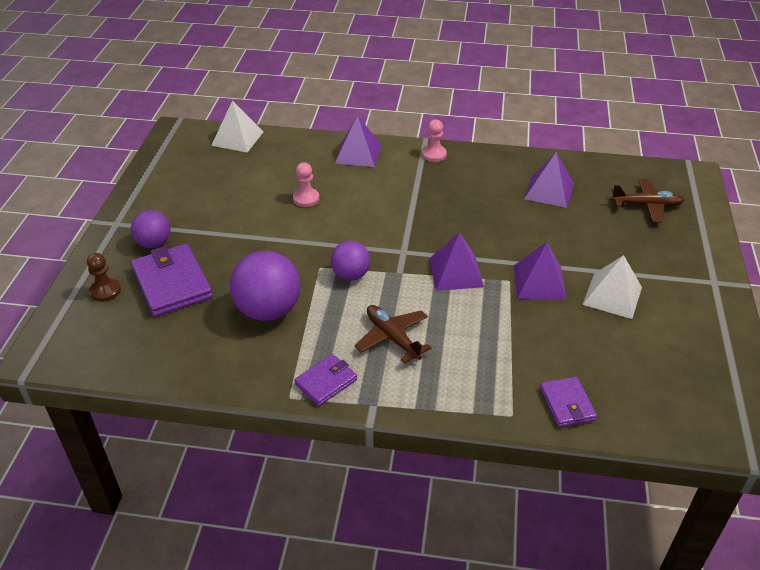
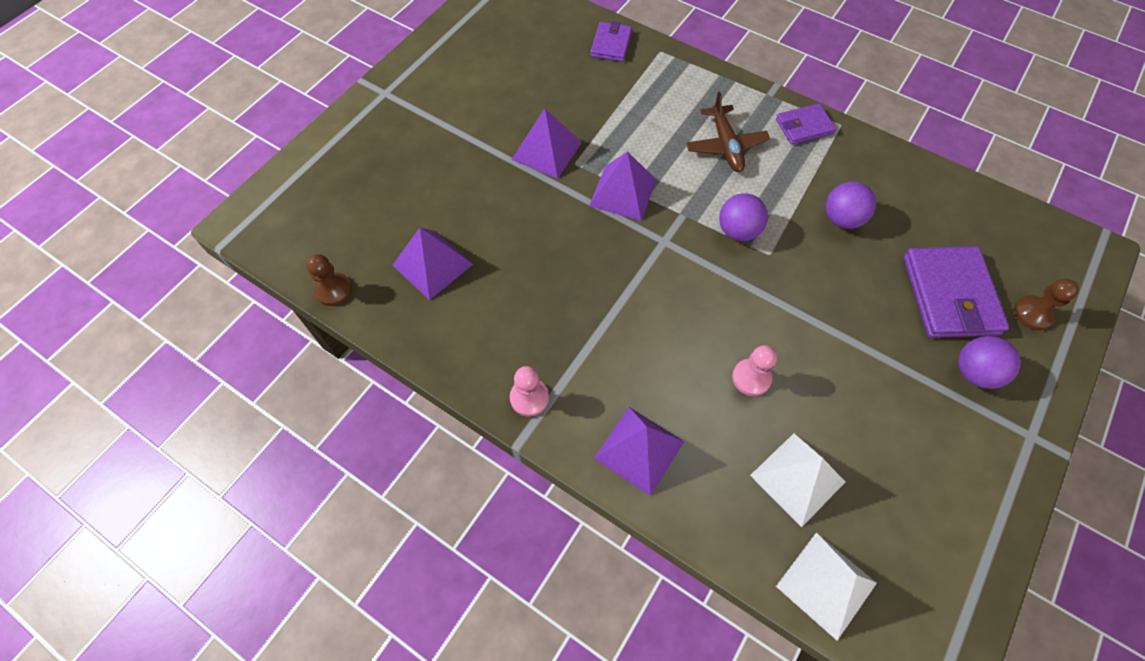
camera: 155 degrees left, 20 degrees up
purple ball [230,251,301,321] -> purple ball [826,181,876,229], size x0.60
white pyramid [582,255,642,319] -> white pyramid moved to [750,433,845,527]
brown plane [611,179,685,223] -> none
none -> brown pawn [306,254,352,306]

